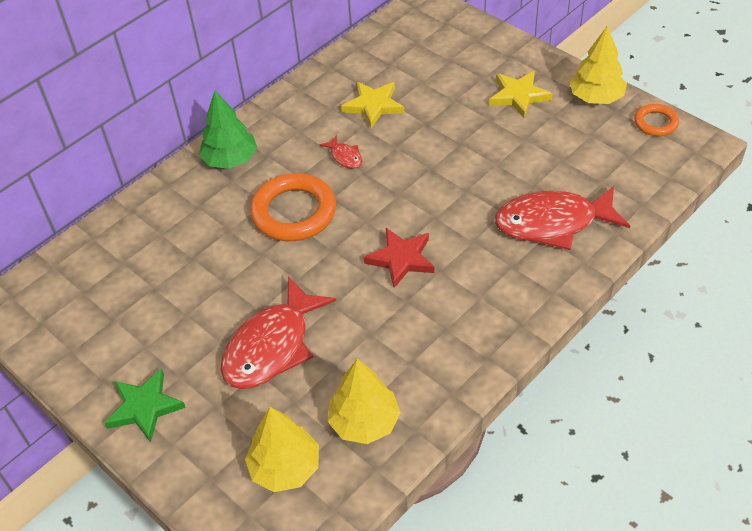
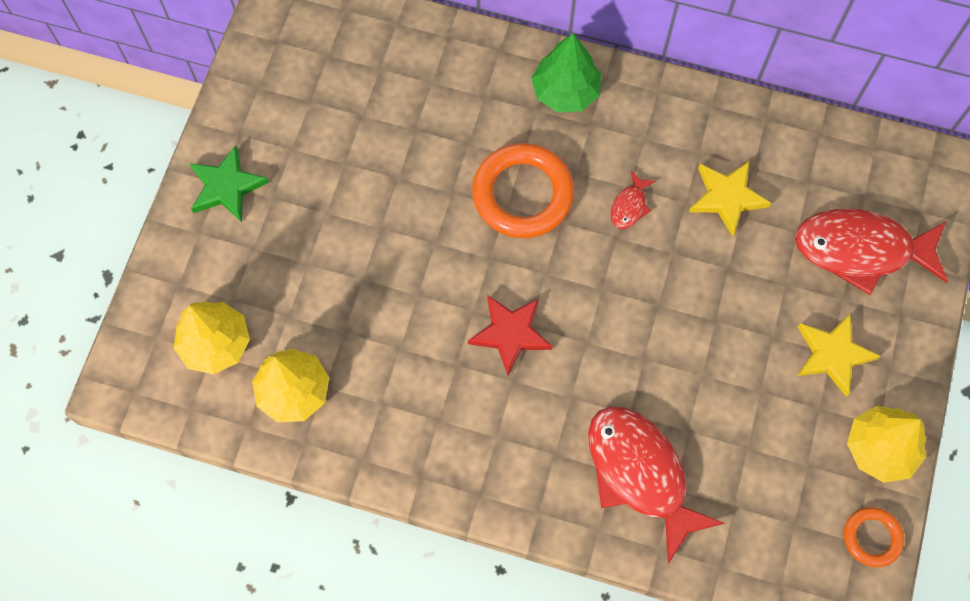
camera: 60 degrees right, 20 degrees up
red fish [221,276,337,389] -> red fish moved to [795,209,948,295]

